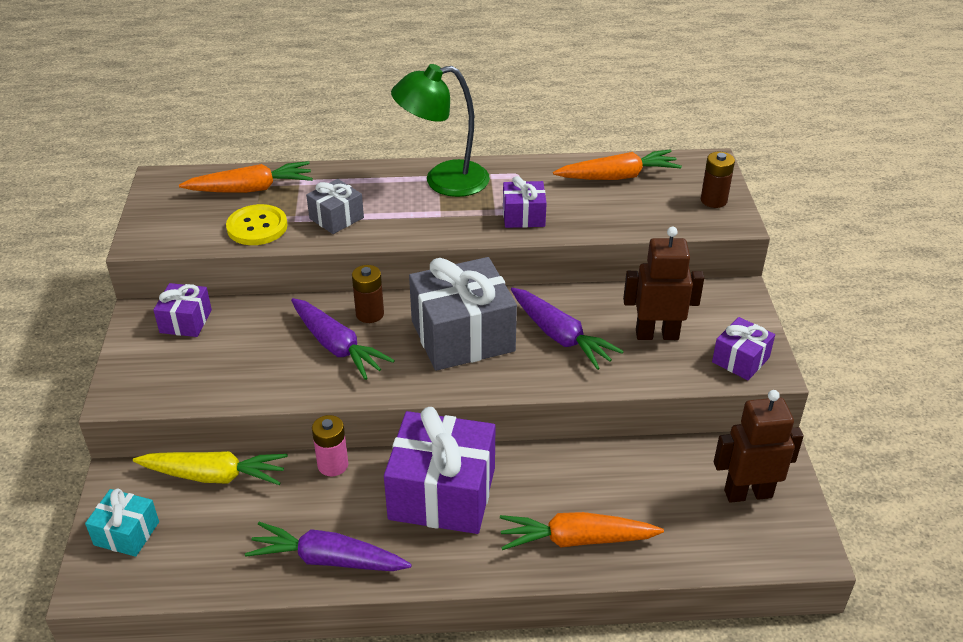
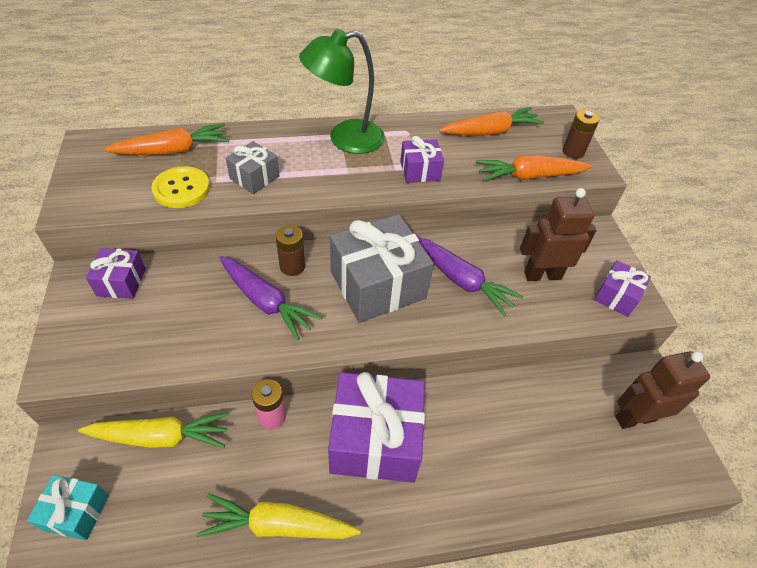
camera: 10 degrees left, 10 degrees up
purple carrot [245,522,412,571] -> yellow carrot [197,494,361,539]
orange carrot [500,512,664,550] -> orange carrot moved to [476,155,592,181]

